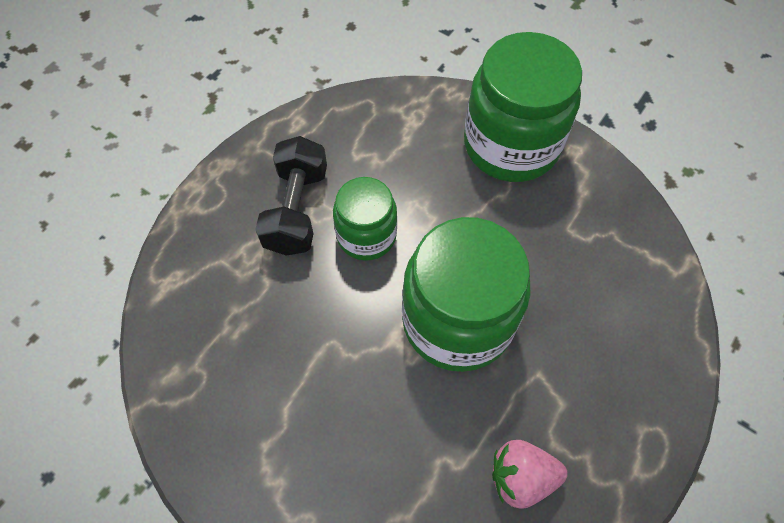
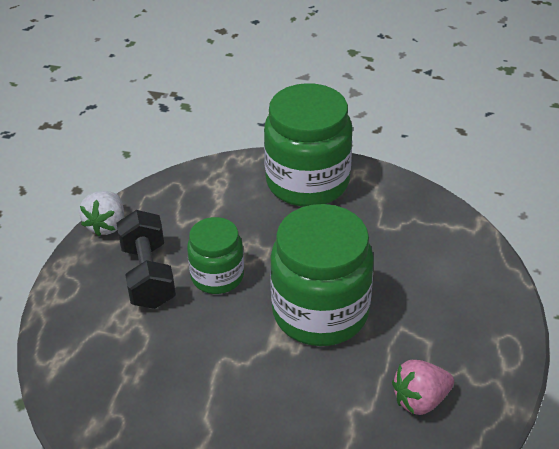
camera: 20 degrees left, 20 degrees down
none -> white strawberry [79,191,124,236]

